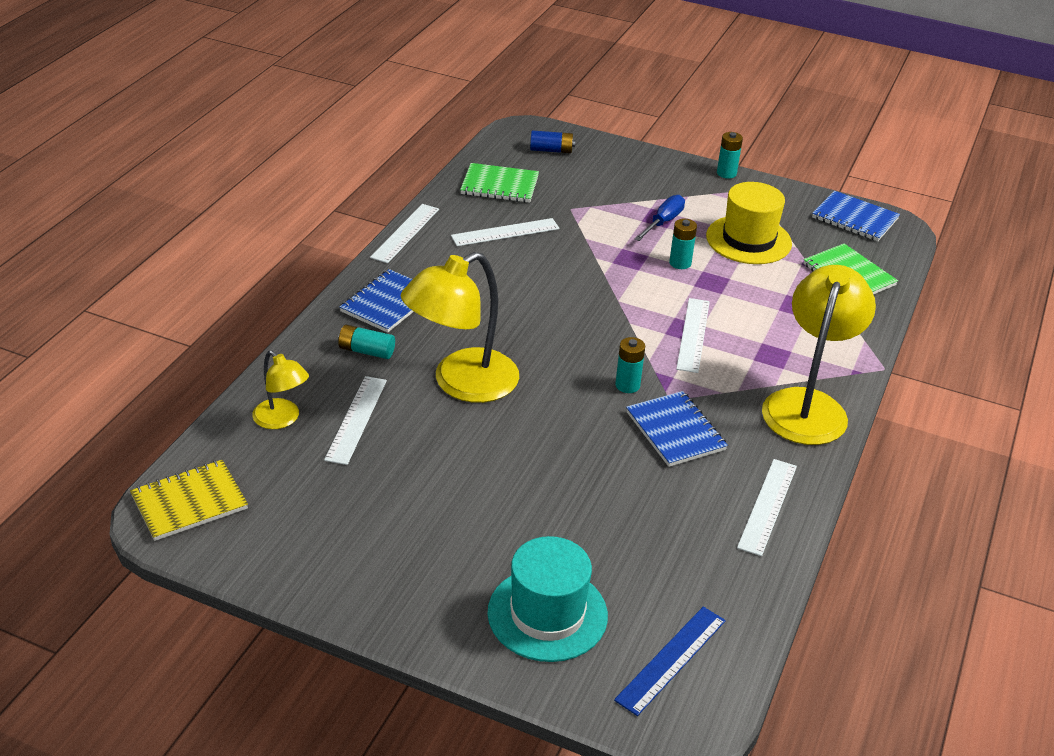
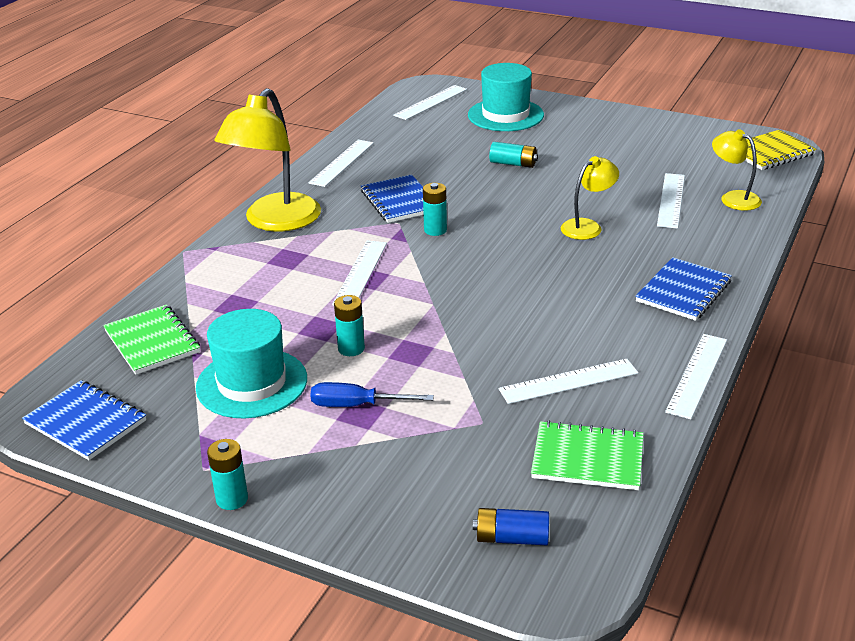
camera: 175 degrees left, 5 degrees down
turquoise battery [338,325,395,359] -> turquoise battery moved to [489,142,538,168]
yellow lamp [400,252,519,403] -> yellow lamp [561,156,619,240], size x0.53
blue ruler [614,607,726,716] -> white ruler [393,85,467,120]
blue screwdriver [634,195,685,241] -> blue screwdriver turned 60 degrees clockwise [311,382,434,407]
yellow hat [706,182,792,264] -> turquoise hat [196,309,307,418]

